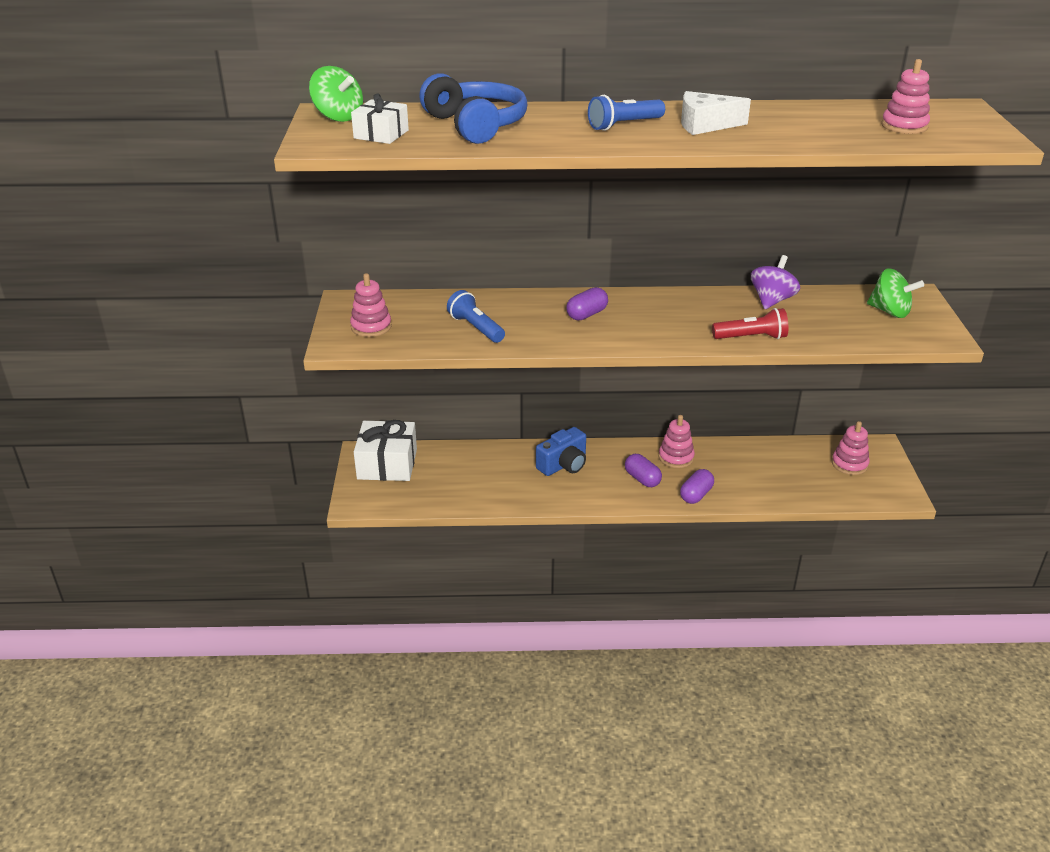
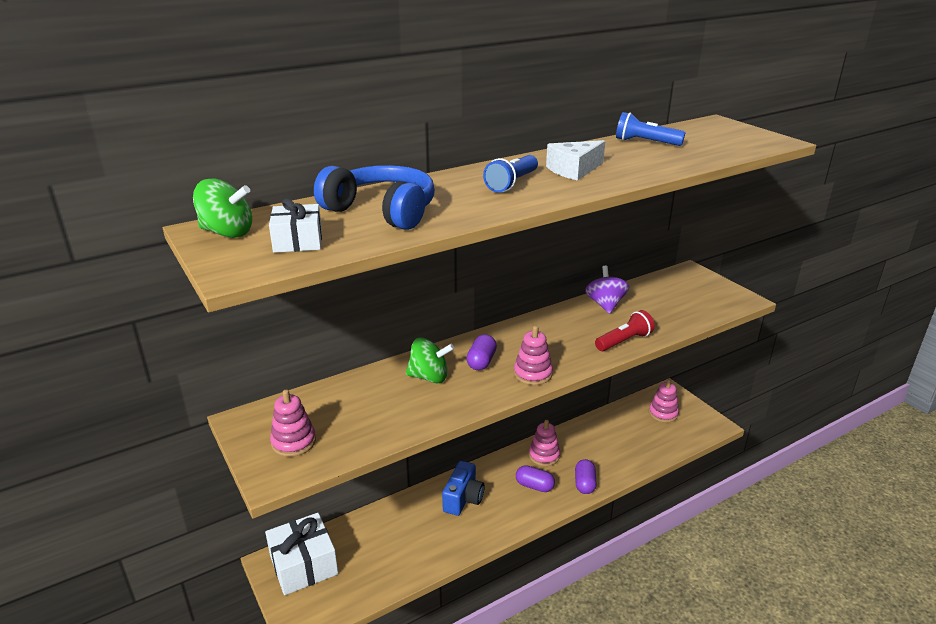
camera: 30 degrees left, 5 degrees down
blue flashlight [447,290,505,343] -> blue flashlight moved to [616,112,686,146]
green spinning top [867,268,924,318] -> green spinning top moved to [406,337,454,383]
pink stacking toy [881,59,930,134] -> pink stacking toy moved to [514,325,553,385]

